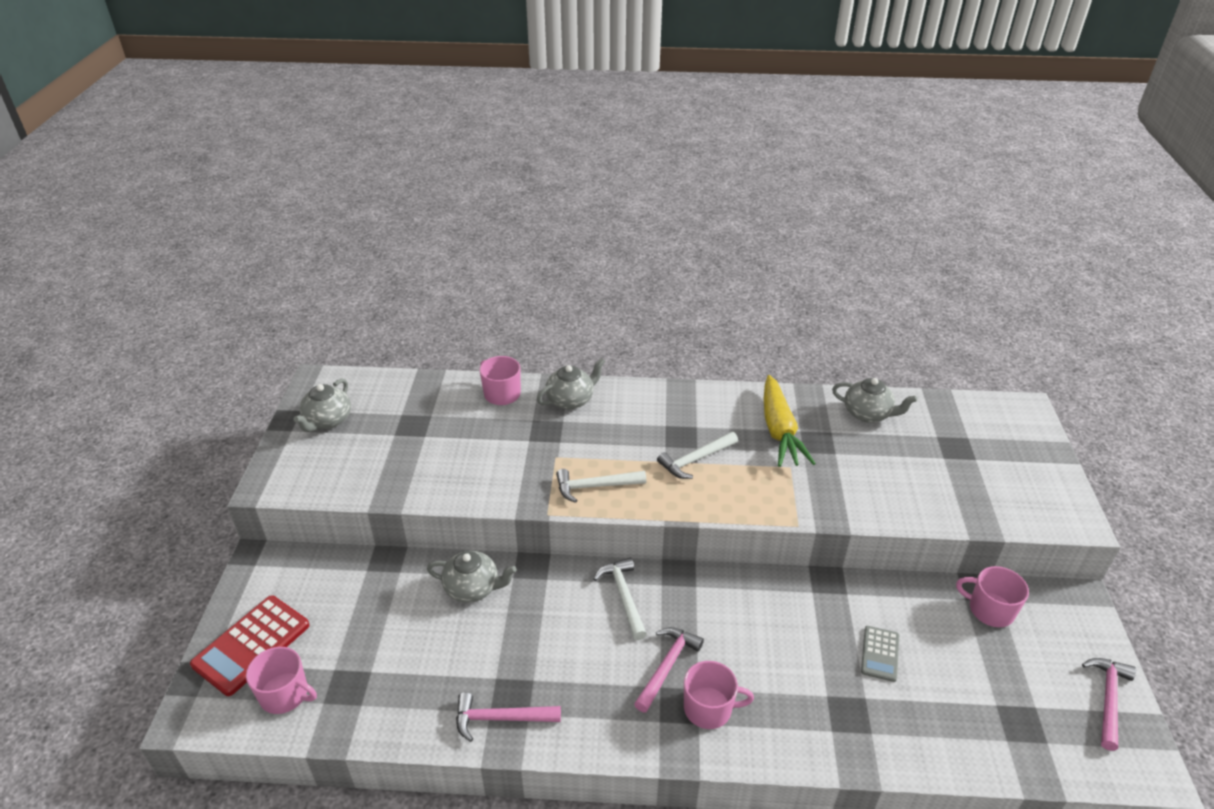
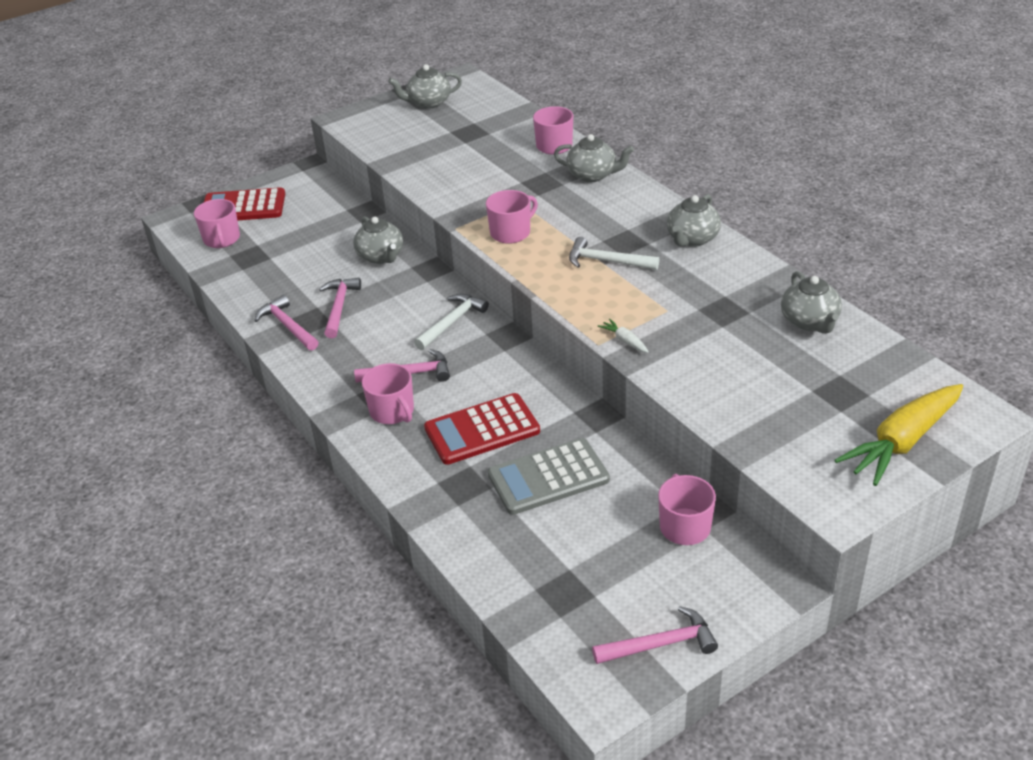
camera: 55 degrees right, 0 degrees up
white hammer [556,469,646,503] -> pink mug [486,190,538,244]
yellow carrot [764,375,816,467] -> yellow carrot moved to [835,384,963,486]
grey calculator [861,626,899,682] -> grey calculator [488,438,610,515], size x1.79
none -> pink hammer [319,278,361,338]
none -> red calculator [424,393,540,465]
none -> white carrot [598,319,649,353]
none -> grey teapot [667,194,721,247]

